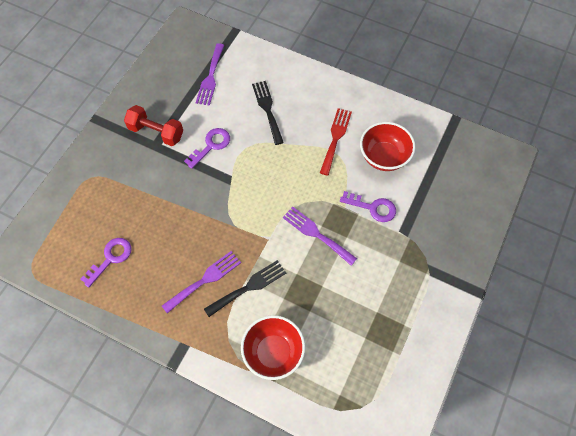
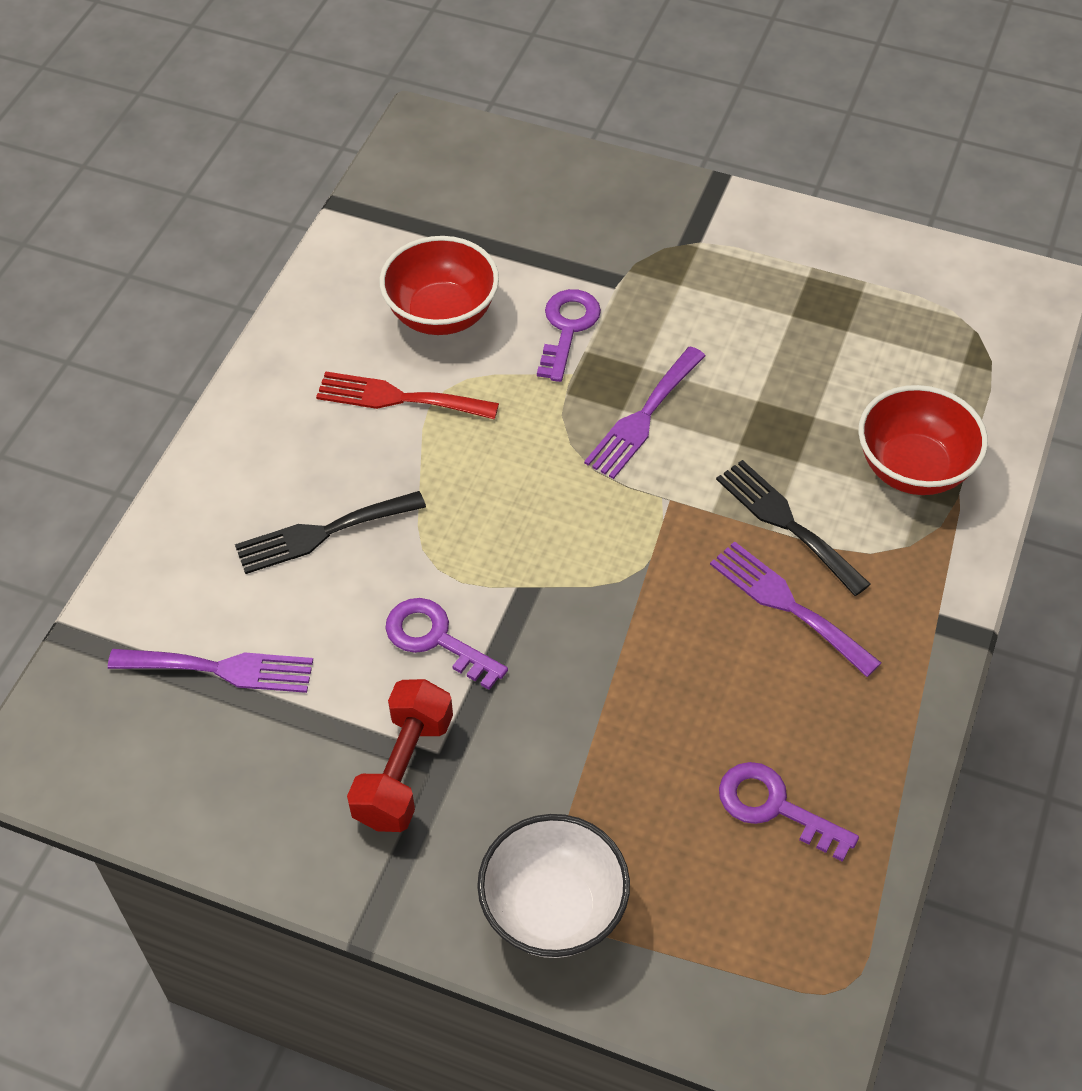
camera: 95 degrees left, 10 degrees down
none -> white bowl [477,814,630,958]

